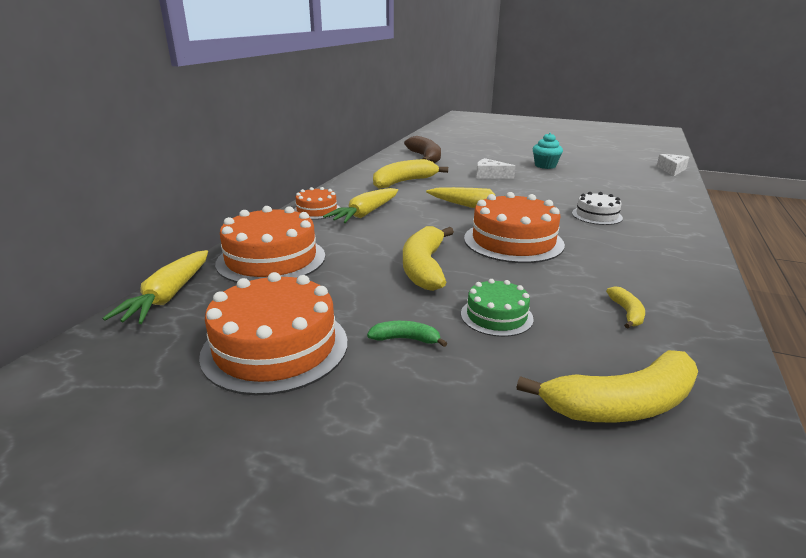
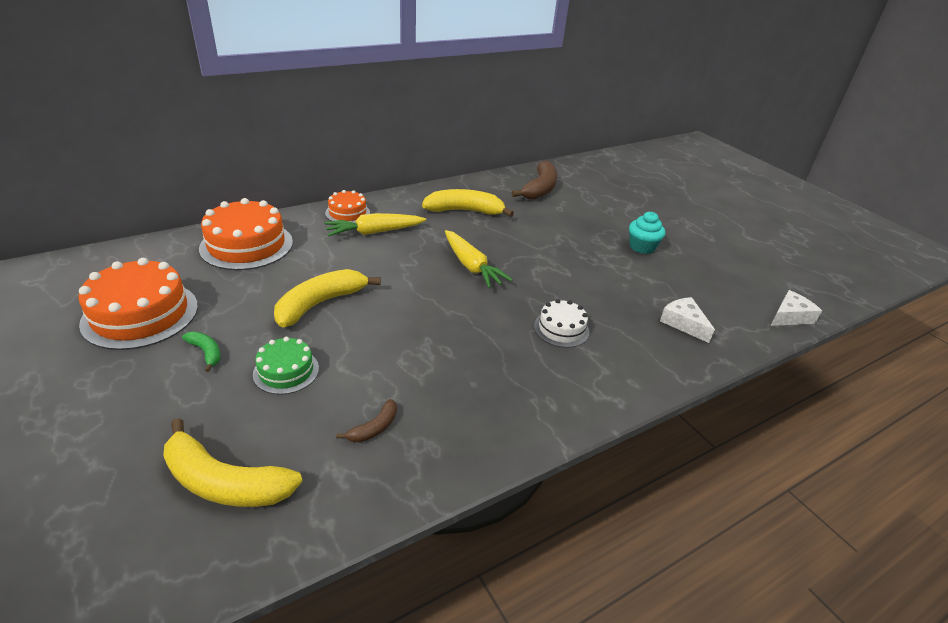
camera: 35 degrees right, 10 degrees up
yellow carrot [103,250,208,324] -> none
orange cake [464,192,565,263] -> none
white cheese [476,158,515,178] -> white cheese moved to [660,297,715,343]
yellow banana [606,286,645,329] -> brown banana [337,399,397,443]

